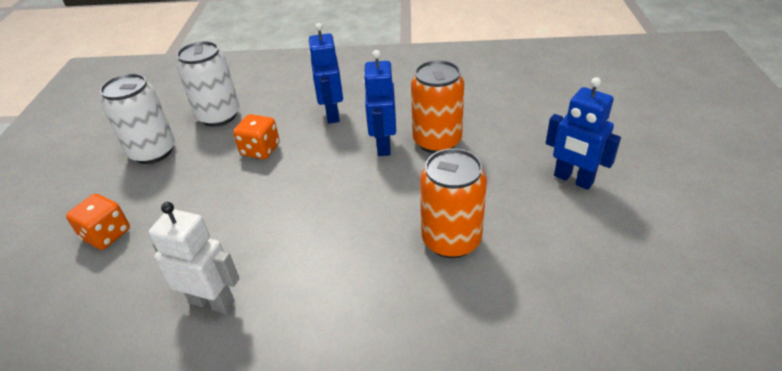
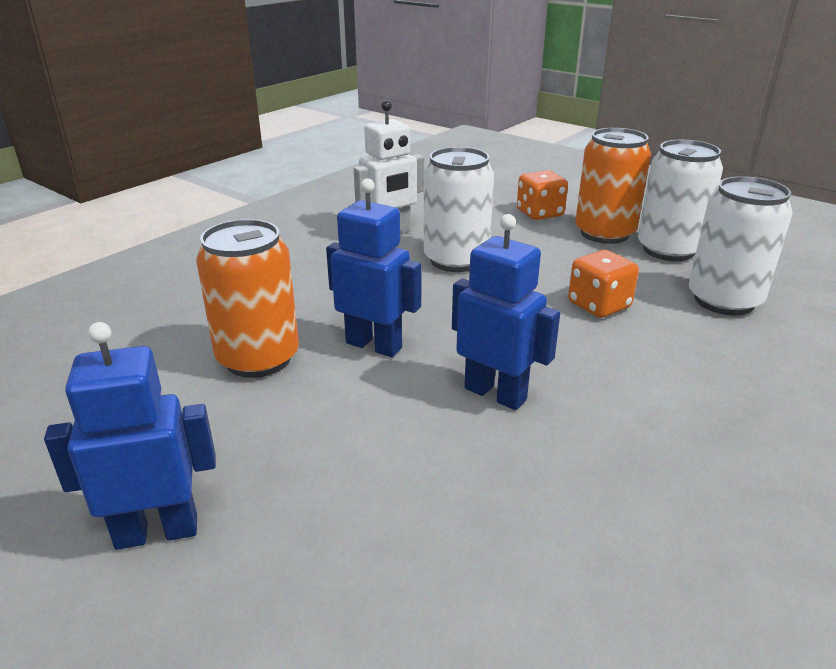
camera: 125 degrees right, 10 degrees down
blue robot [308,23,343,123] -> blue robot moved to [326,178,421,357]
orange can [411,60,464,153] -> orange can moved to [575,128,651,244]
none -> white can [424,147,494,272]

